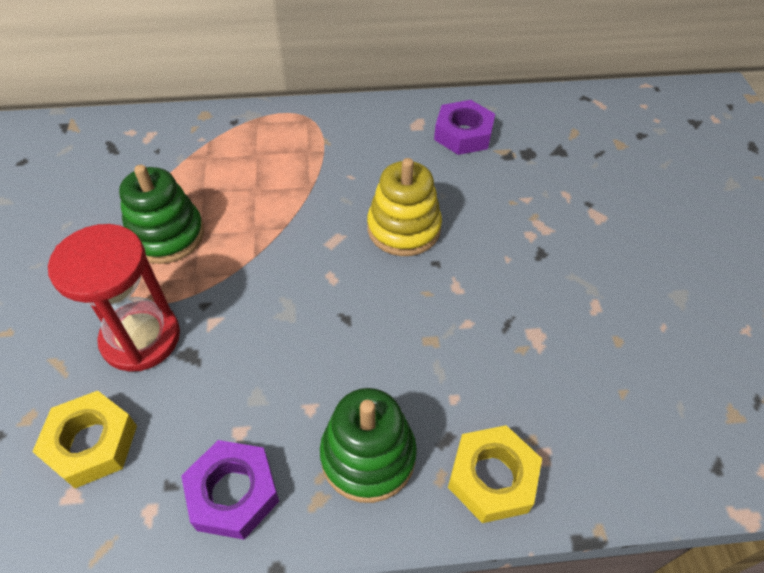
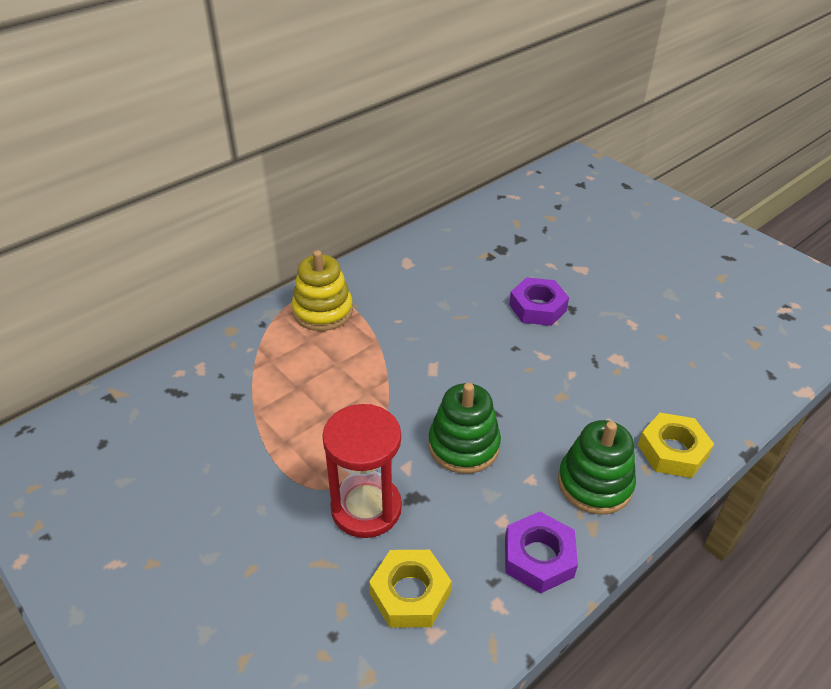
camera: 35 degrees left, 10 degrees down
green stacking toy [119,165,204,264] -> green stacking toy moved to [429,383,501,474]
yellow stacking toy [367,158,442,256] -> yellow stacking toy moved to [292,250,353,331]
purple nut [434,100,495,155] -> purple nut moved to [509,277,569,326]

